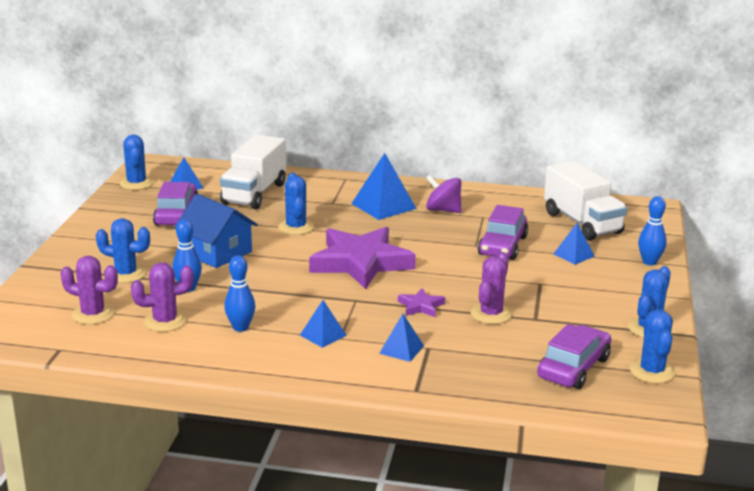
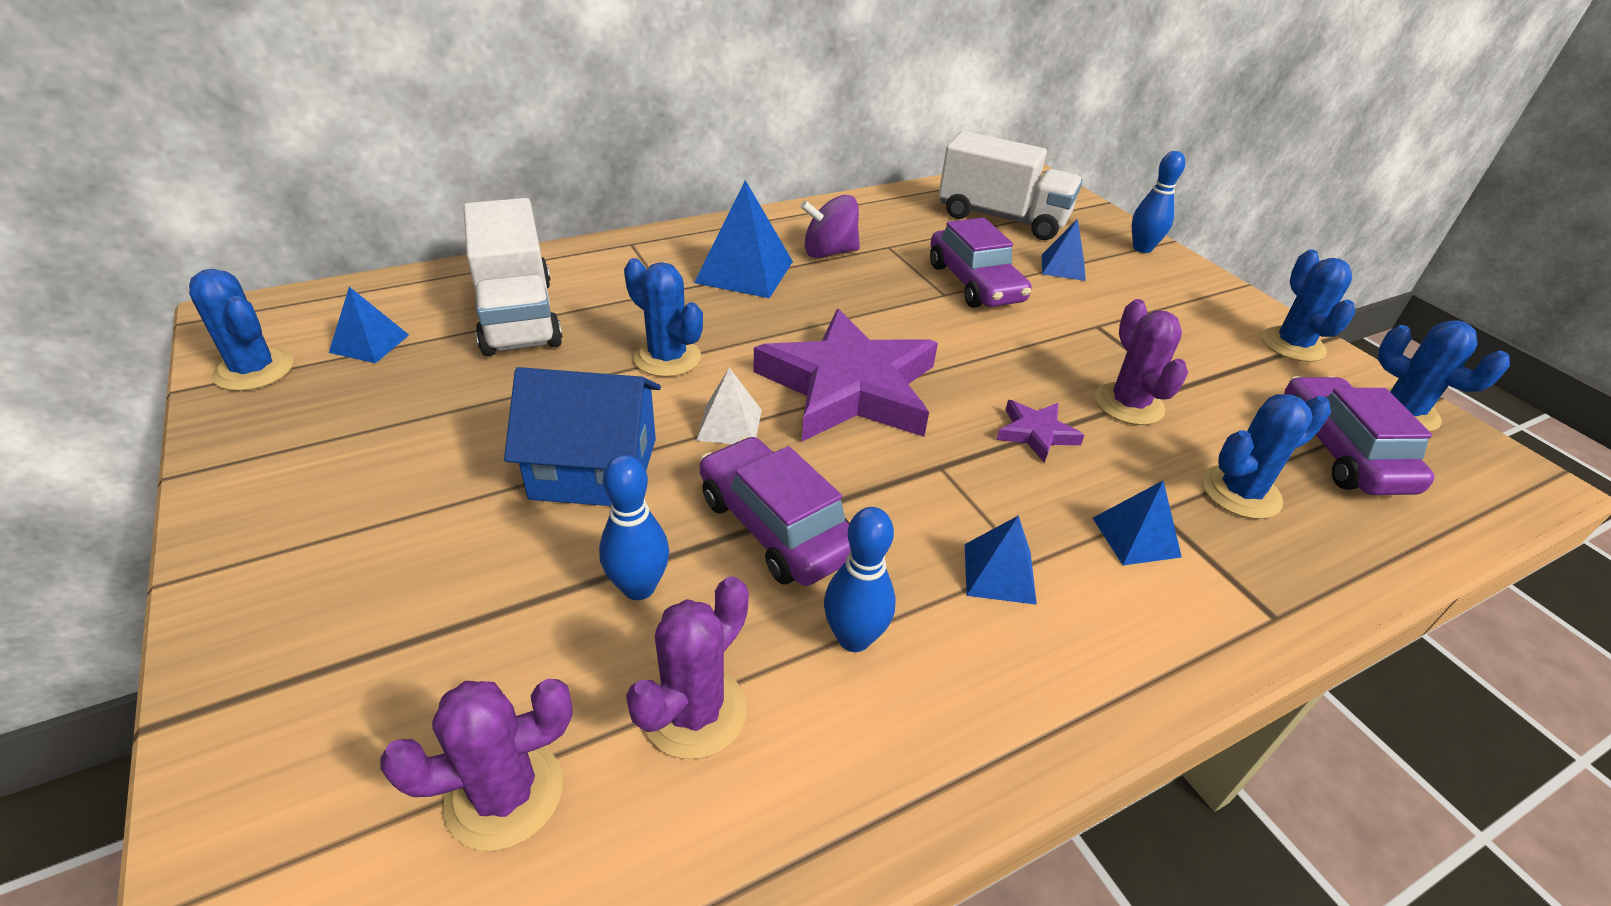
camera: 40 degrees left, 15 degrees up
blue cactus [96,218,150,283] -> blue cactus moved to [1202,394,1331,519]
purple car [153,182,198,226] -> purple car moved to [700,436,851,586]
none -> white pyramid [696,368,762,444]

